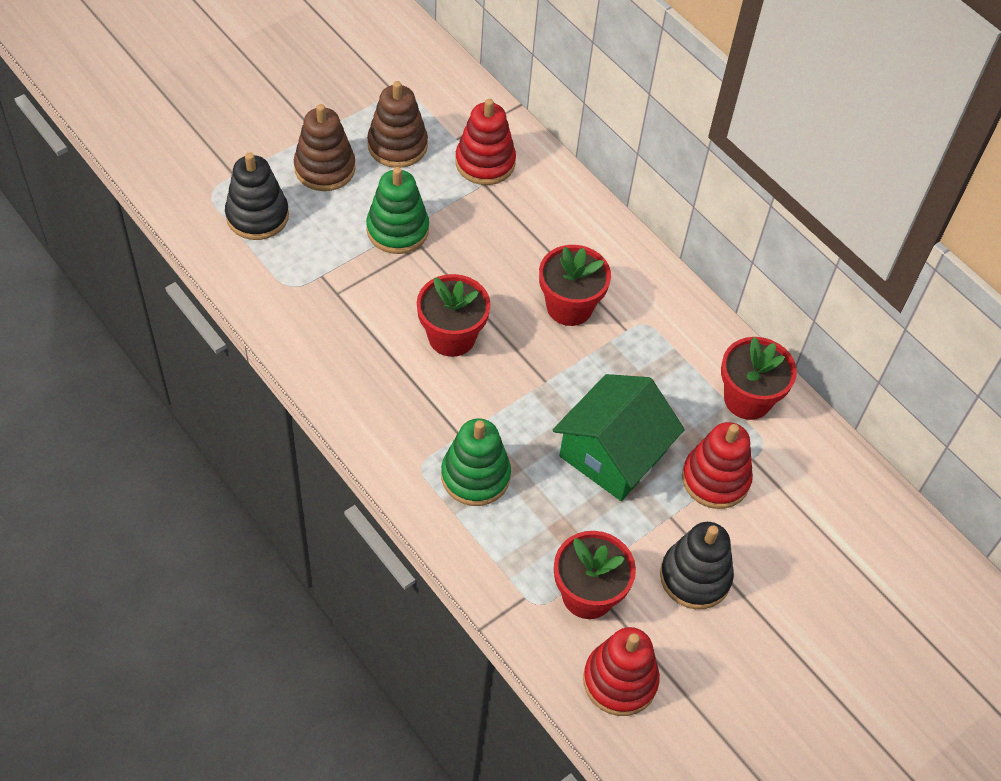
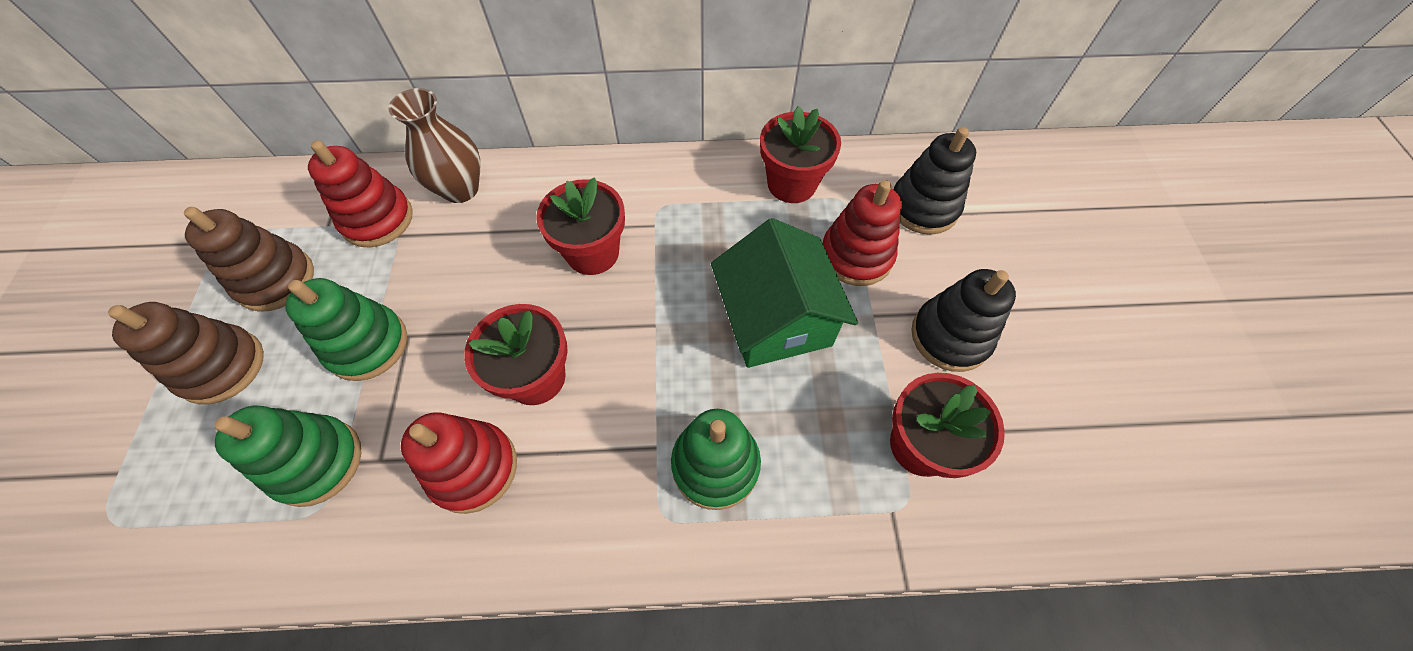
camera: 50 degrees left, 5 degrees up
black stacking toy [225,152,289,240] -> black stacking toy moved to [894,127,976,235]
red stacking toy [583,627,660,716] -> red stacking toy moved to [401,412,517,514]
none -> green stacking toy [215,405,361,507]
none -> brown vase [388,88,480,203]

